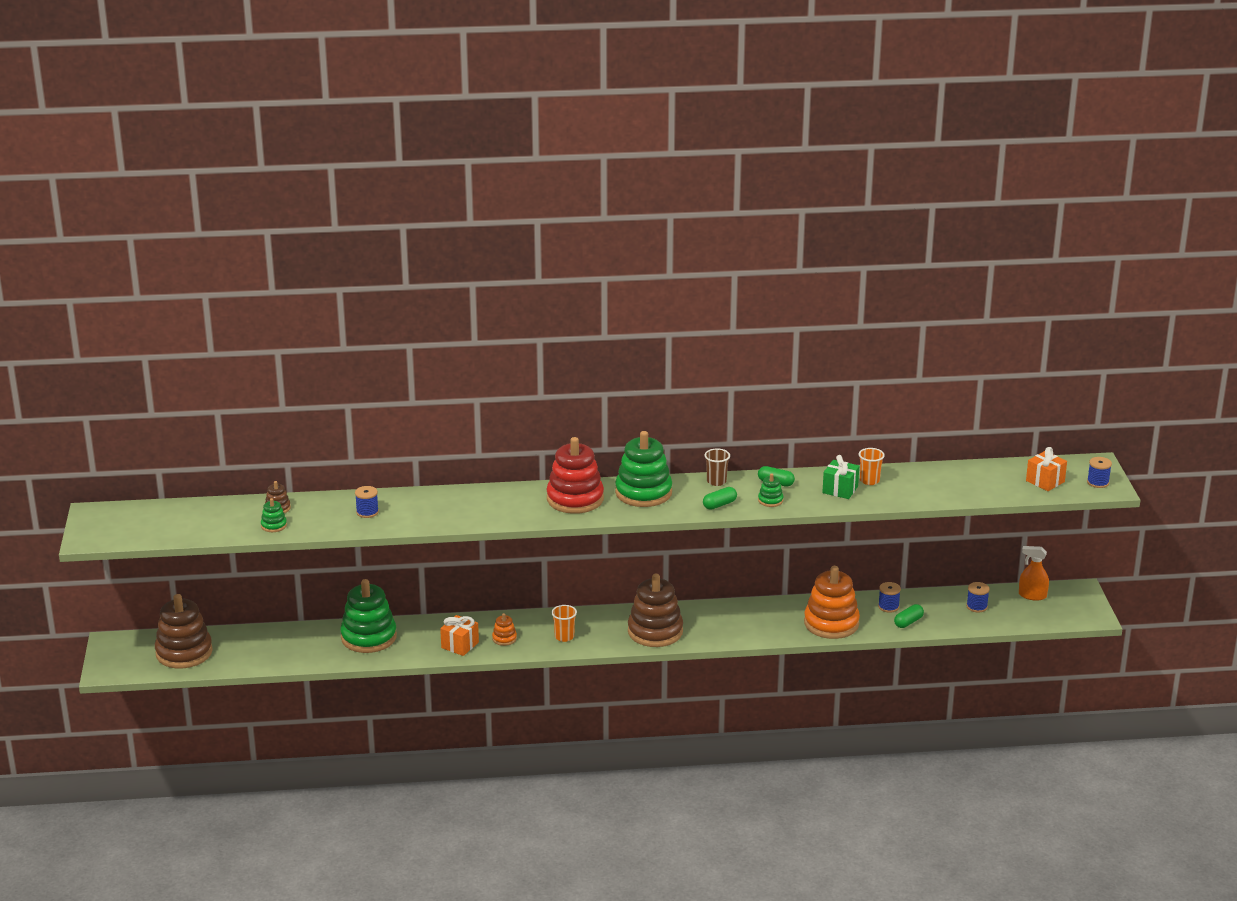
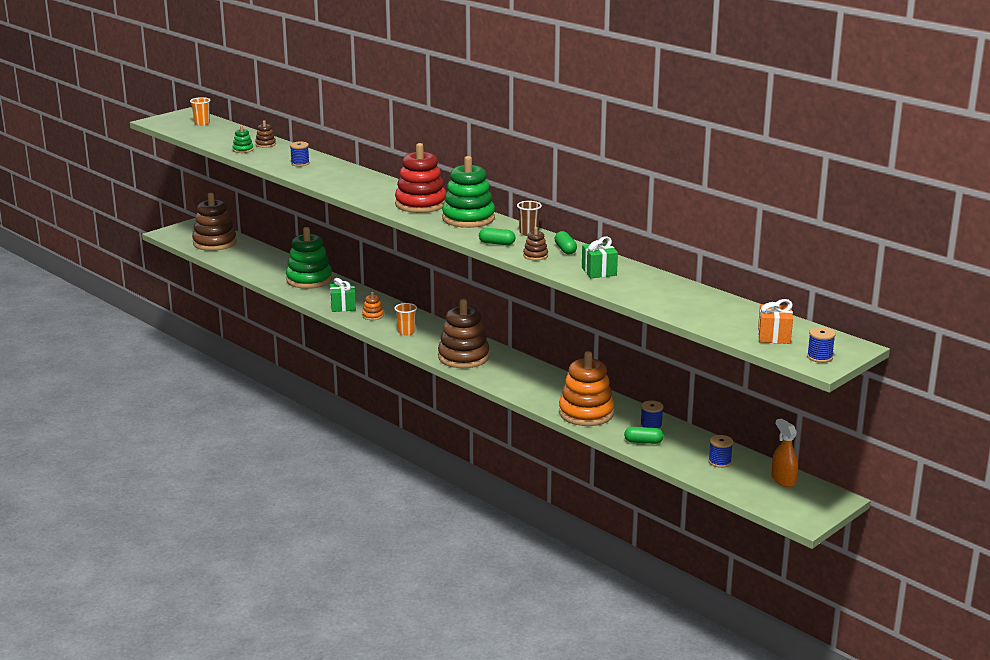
camera: 50 degrees right, 5 degrees down
orange gift [440,615,479,656] -> green gift [330,278,356,312]
green stacking toy [758,473,784,507] -> brown stacking toy [523,227,548,260]
orange cup [859,448,885,485] -> orange cup moved to [190,97,210,126]

